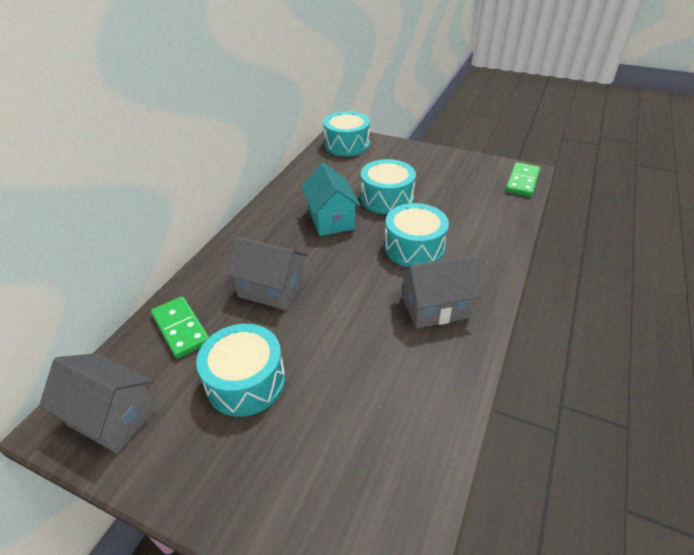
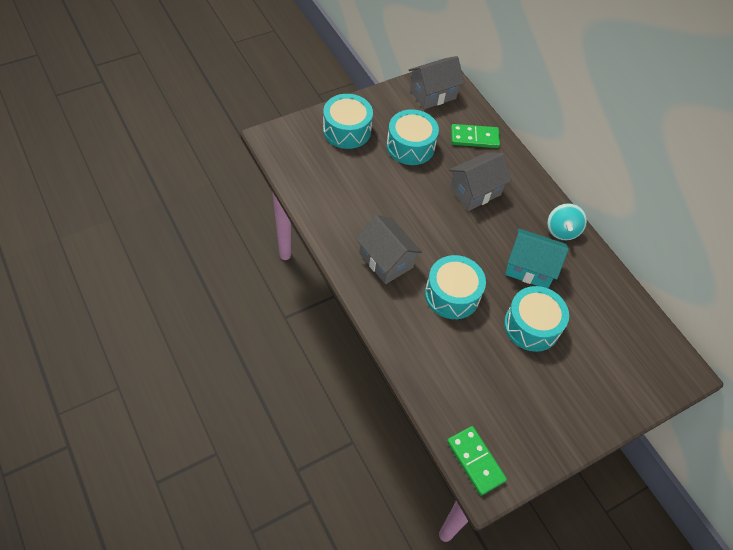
camera: 120 degrees right, 15 degrees up
turquoise drum [323,111,370,156] -> turquoise drum moved to [323,94,373,149]
grey house [399,255,482,328] -> grey house turned 60 degrees counterclockwise [355,215,422,284]
none -> turquoise spinning top [547,203,587,240]

